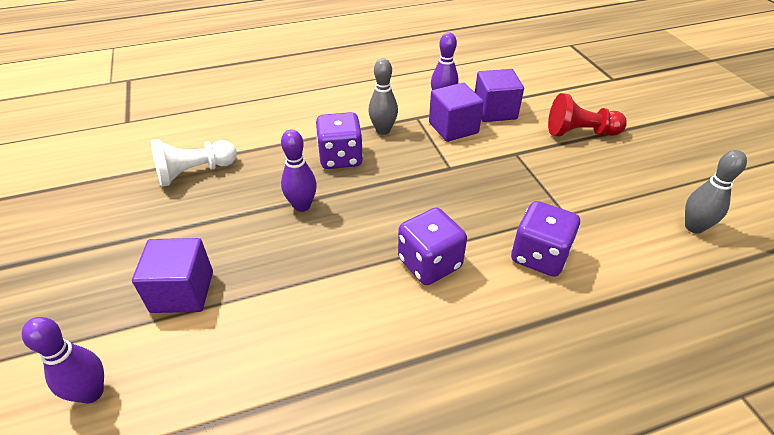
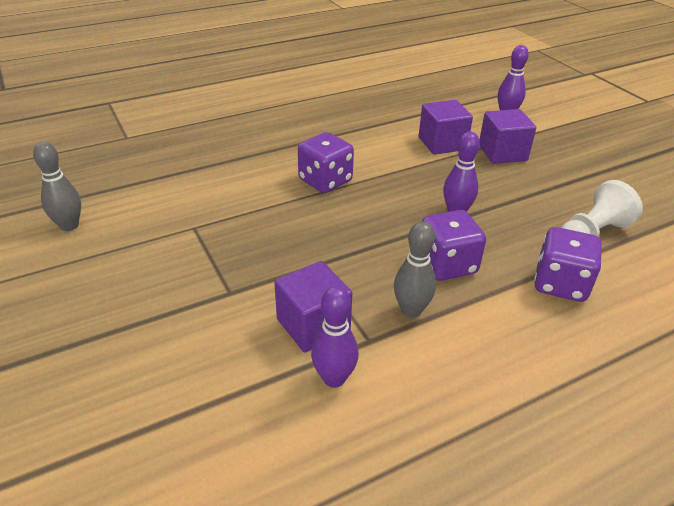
camera: 170 degrees right, 5 degrees down
purple cube [475,69,524,122] -> purple cube moved to [419,100,473,155]
purple dice [511,201,580,277] -> purple dice moved to [534,227,602,302]
red pawn [548,93,627,137] -> none

